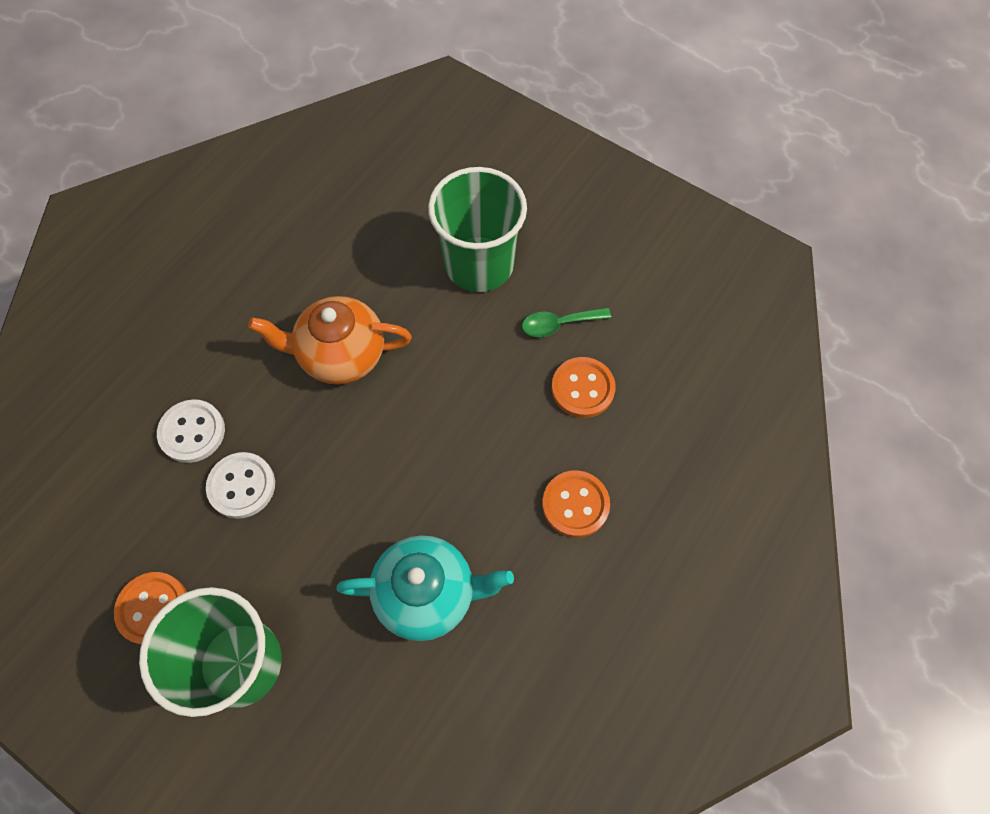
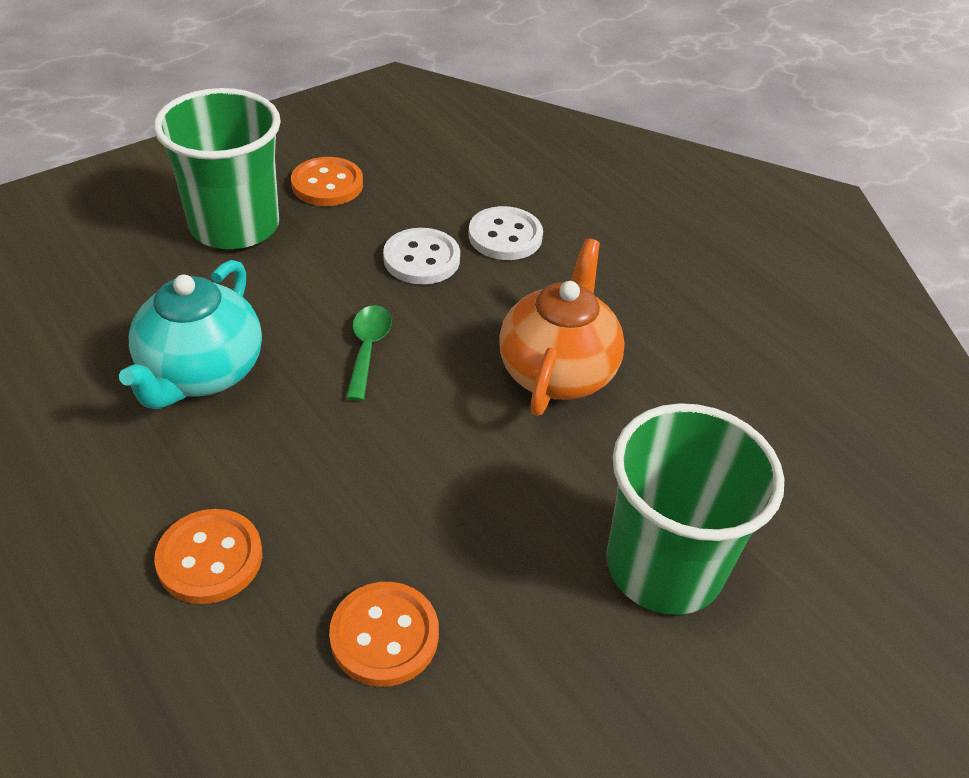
camera: 105 degrees right, 20 degrees down
green spoon [522,307,611,337] -> green spoon moved to [346,305,392,401]

